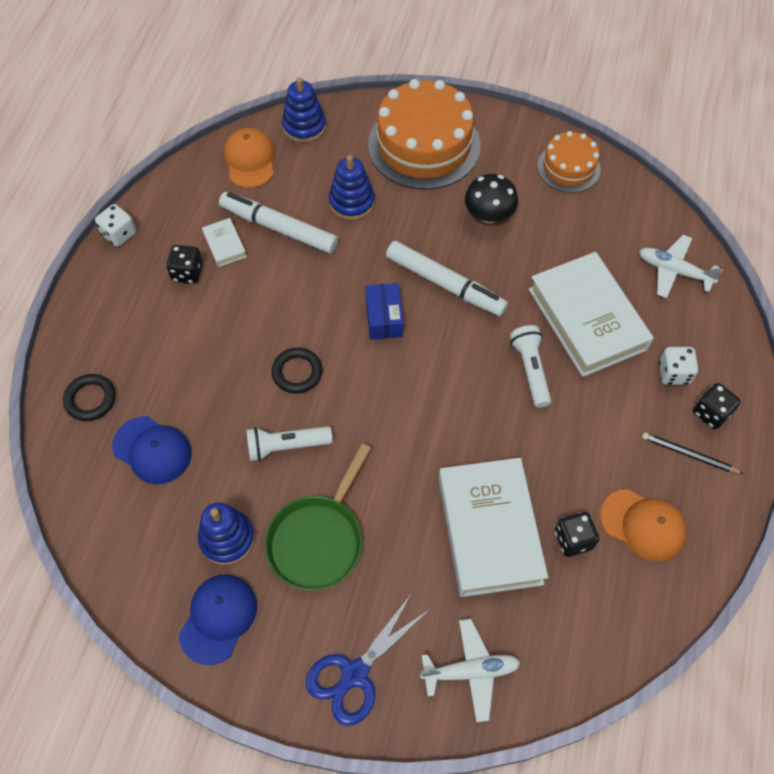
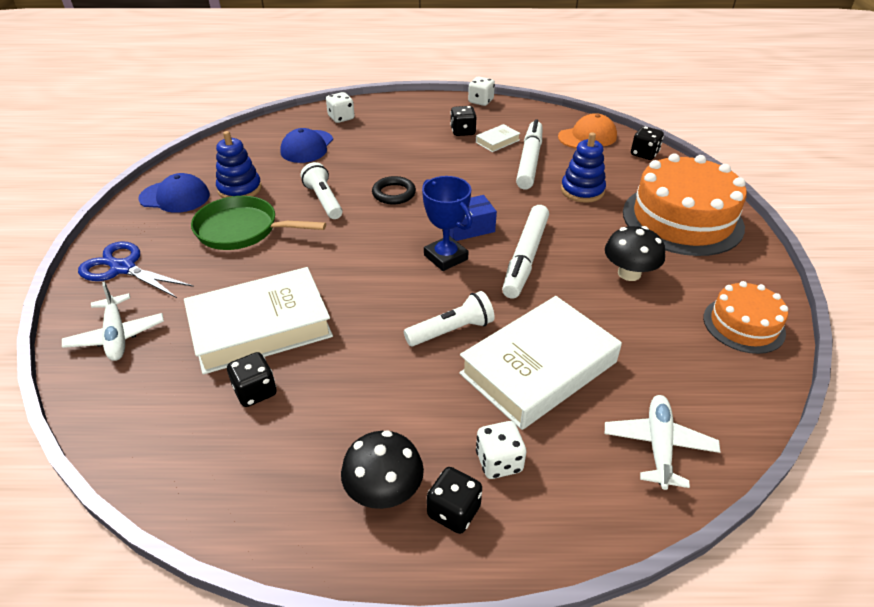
camera: 75 degrees right, 20 degrees down
black ring [63,374,116,421] -> white dice [326,92,355,123]
blue stacking toy [282,77,326,143] -> black dice [631,126,664,160]
orange cap [600,489,687,561] -> none
black pencil [642,432,744,474] -> black mushroom [341,430,424,509]
none -> blue trophy [422,176,472,271]

